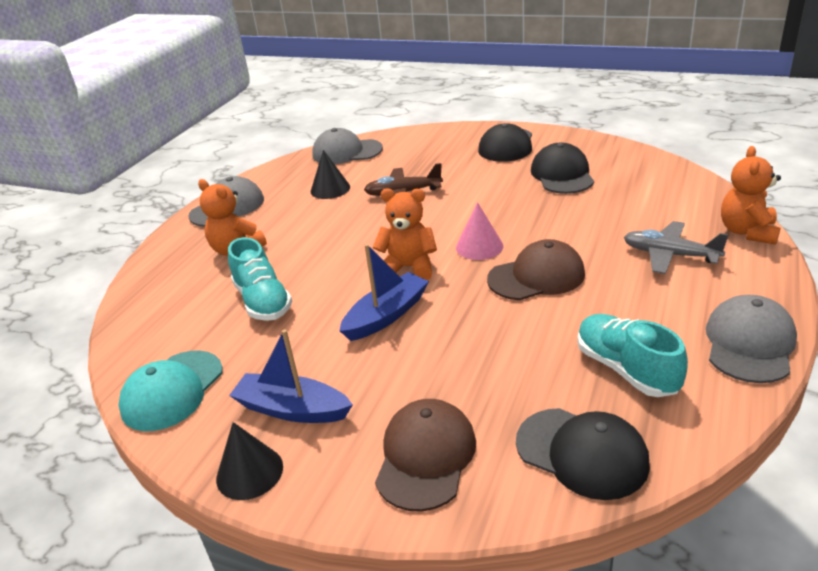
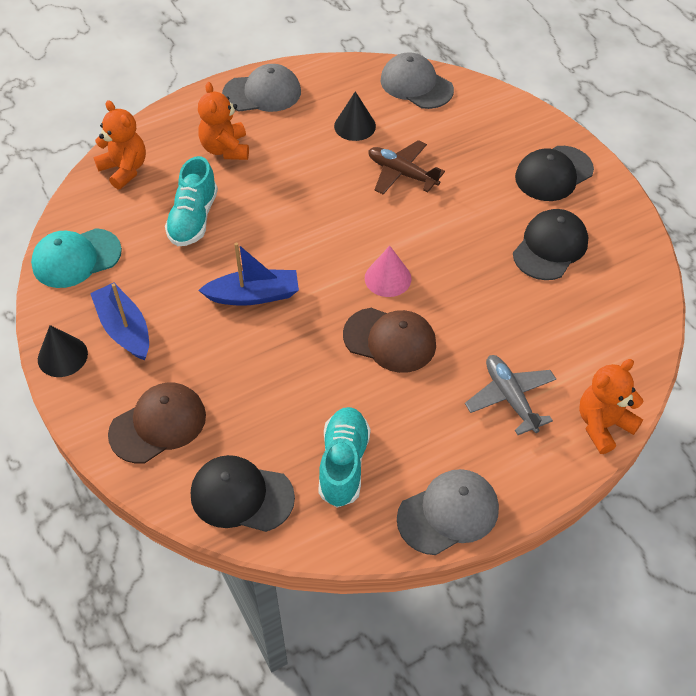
camera: 35 degrees right, 20 degrees up
orange teddy bear [373,188,437,281] -> orange teddy bear moved to [94,100,146,190]
black cap [516,408,650,500] -> black cap turned 120 degrees clockwise [191,455,295,532]

